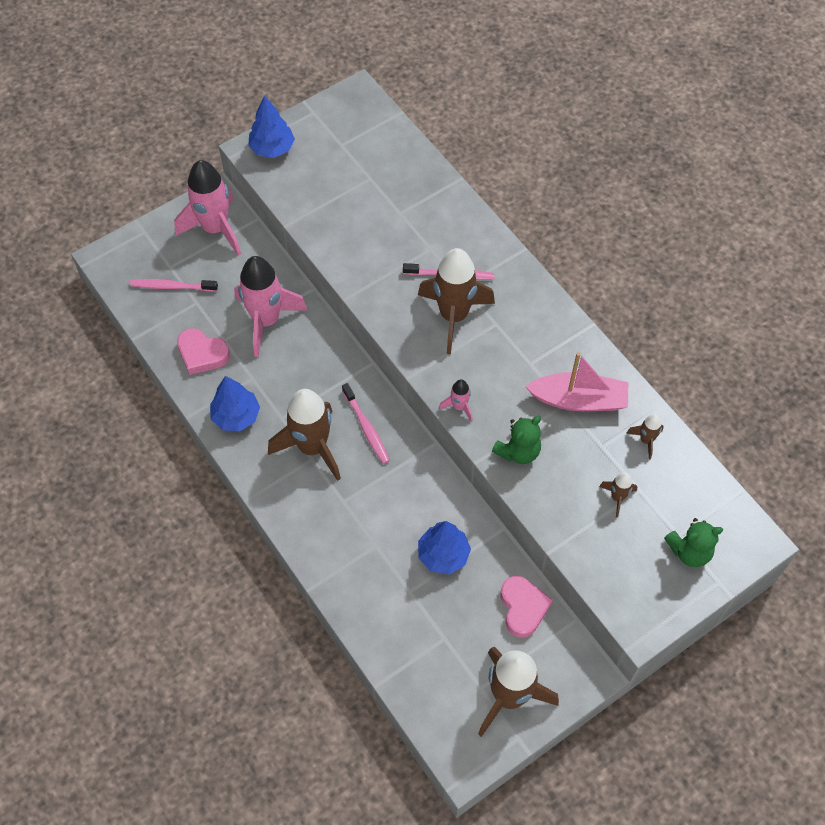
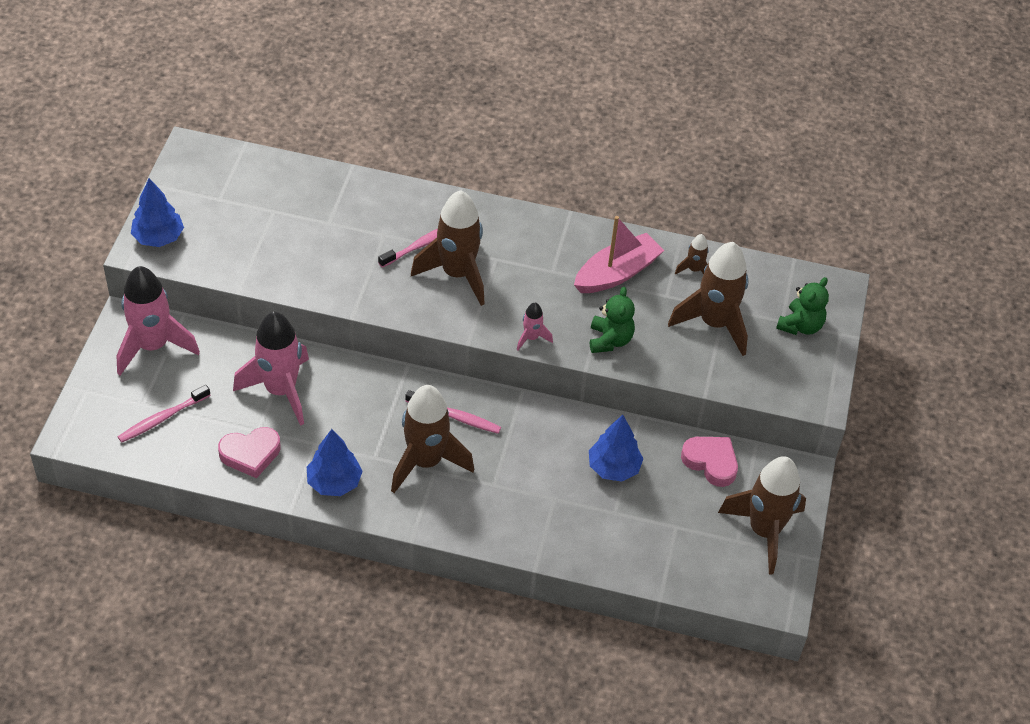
camera: 45 degrees left, 10 degrees down
brown rocket [599,472,637,517] -> brown rocket [668,242,748,356], size x2.22

